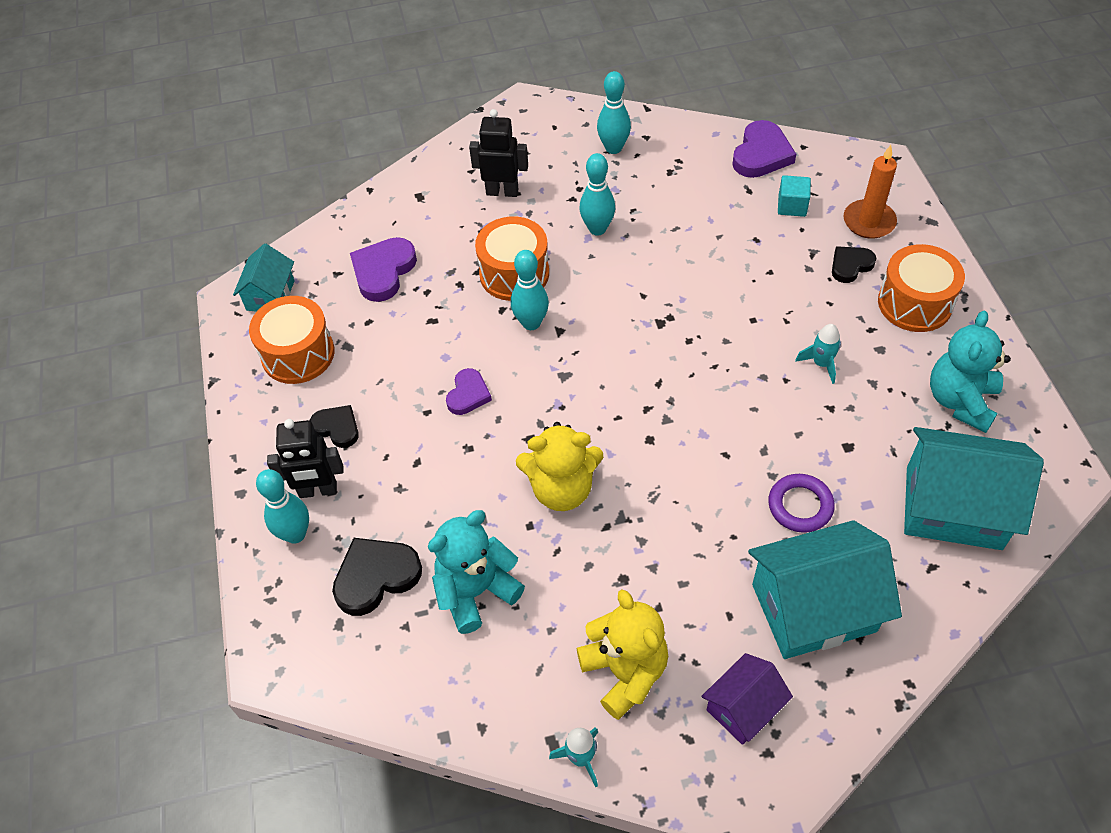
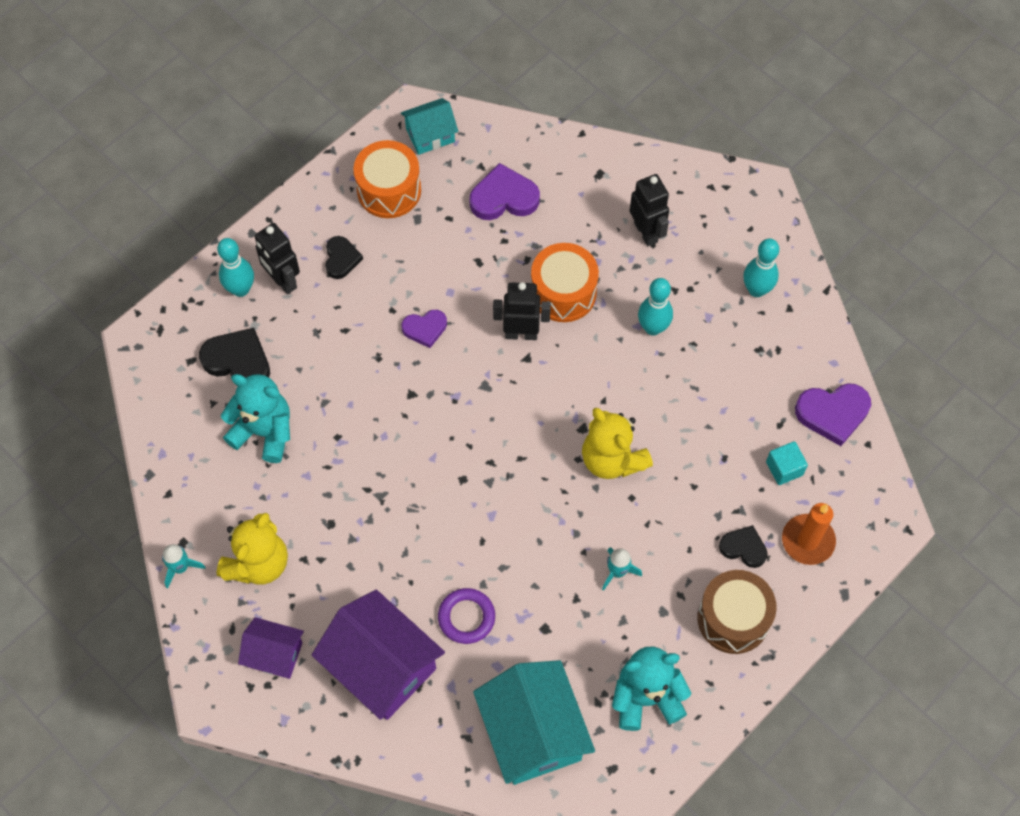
camera: 55 degrees right, 10 degrees up
turquoise bowling pin [511,250,549,330] -> black robot [493,282,551,340]
yellow teddy bear [516,422,603,511] -> yellow teddy bear moved to [582,407,653,479]
turquoise house [748,520,902,659] -> purple house [312,590,445,720]
orange drum [878,244,965,332] -> brown drum [698,570,776,654]

